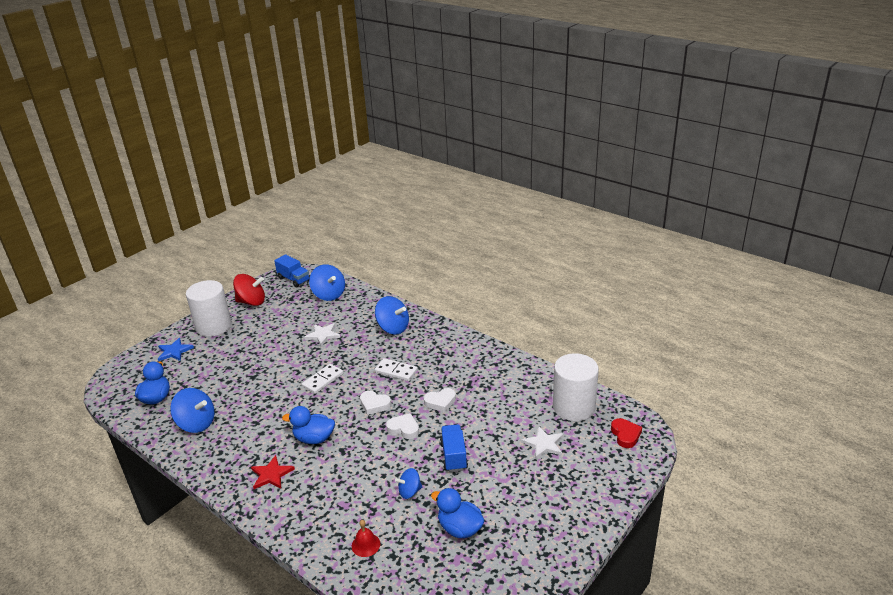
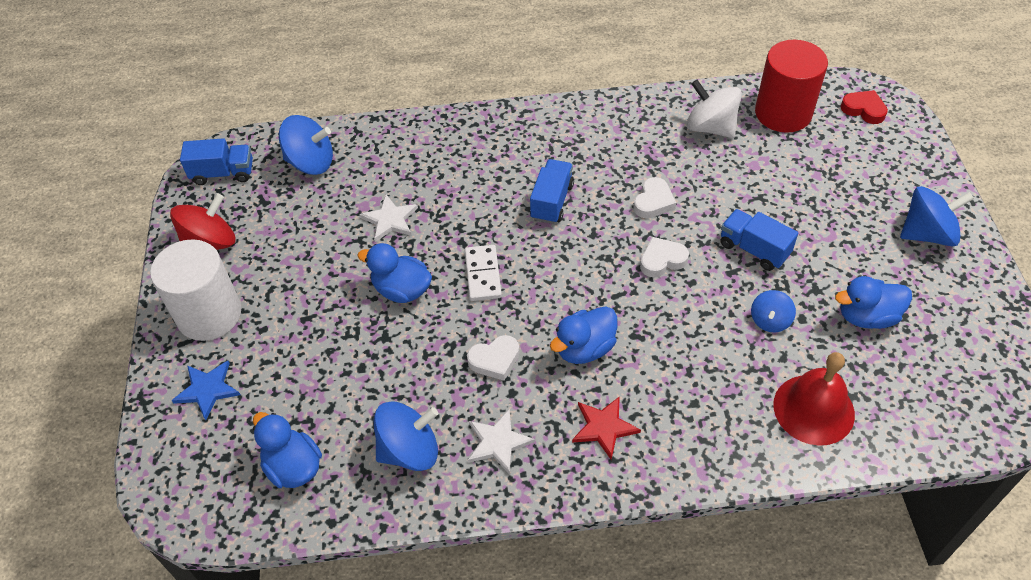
camera: 45 degrees left, 20 degrees up
red bell [352,520,380,557] -> red bell [773,352,855,446], size x1.97
white heart [360,391,391,415] -> white heart moved to [467,335,519,381]
blue spinning top [375,296,409,334] -> blue spinning top moved to [900,186,974,247]
white domino [375,358,418,381] -> blue truck [530,159,574,224]
white star [521,426,563,459] -> white star moved to [468,410,535,475]
white cylinder [553,353,599,421] -> red cylinder [755,40,828,133]
none -> blue duck [357,243,432,303]
none -> white spinning top [686,80,742,138]

